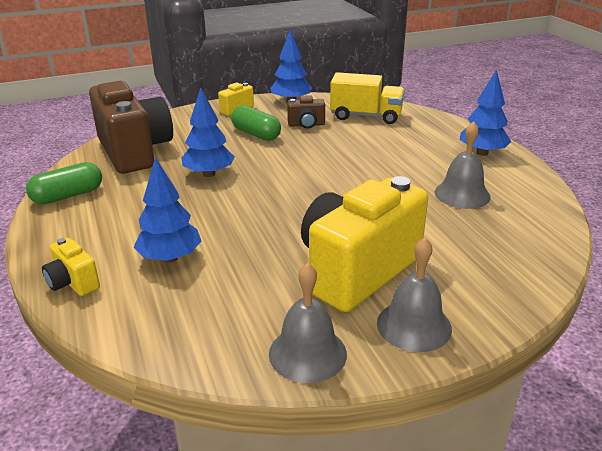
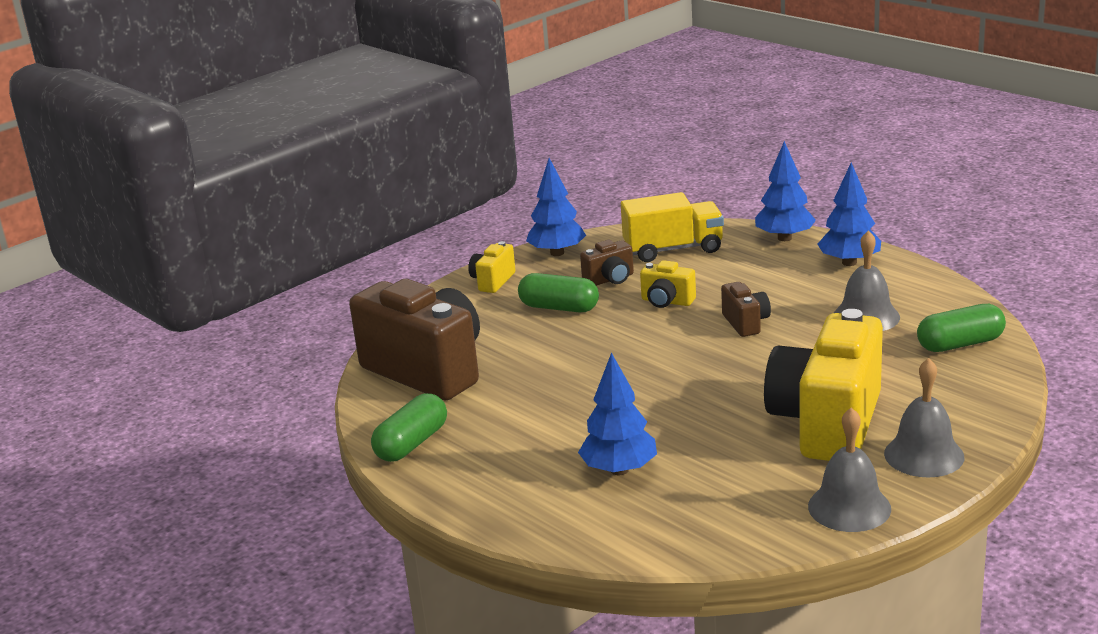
camera: 20 degrees left, 5 degrees down
yellow camera [42,238,100,296] -> yellow camera moved to [640,260,696,308]
blue tree [182,87,235,177] -> blue tree moved to [755,141,816,241]
none -> brown camera [721,282,771,337]
none -> green capsule [917,304,1006,352]

